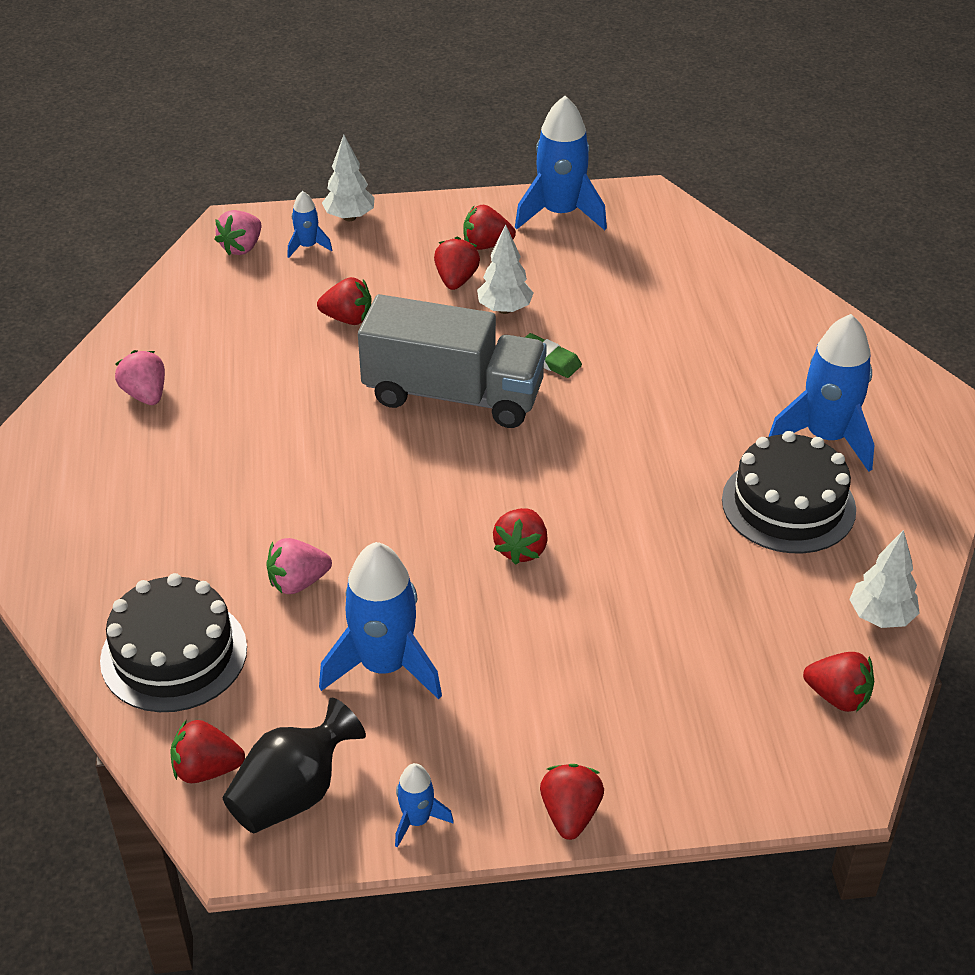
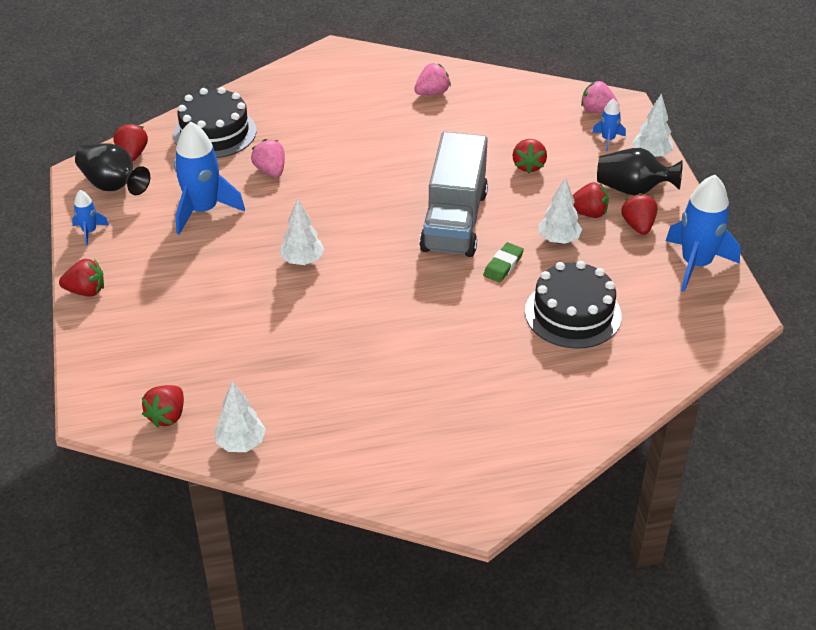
camera: 85 degrees right, 0 degrees up
red strawberry [493,508,548,565] -> white tree [280,199,324,265]
black cake [722,431,856,553] -> black cake moved to [525,261,622,349]
blue rocket [768,314,874,472] -> none
none -> black vase [597,148,683,196]

